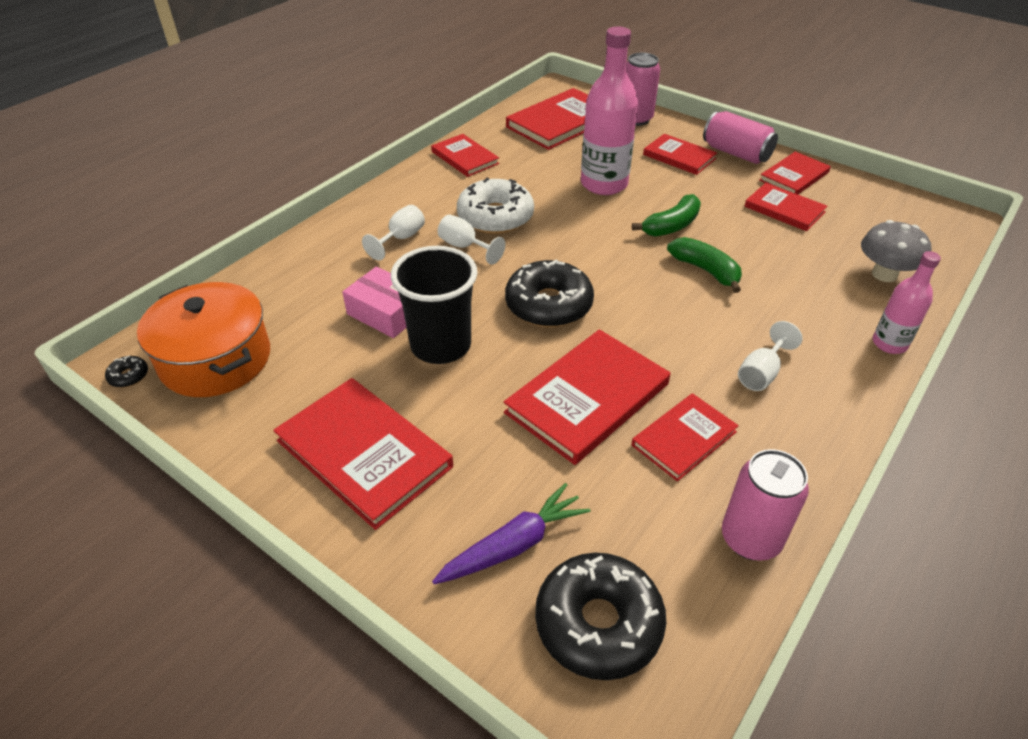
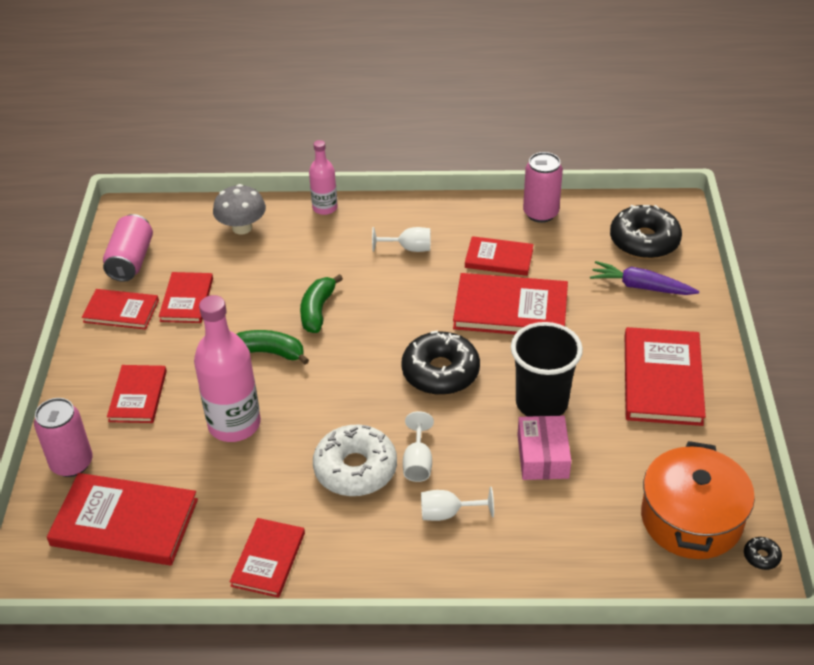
camera: 125 degrees left, 0 degrees up
pink can [703,111,778,164] -> pink can moved to [103,214,153,282]

